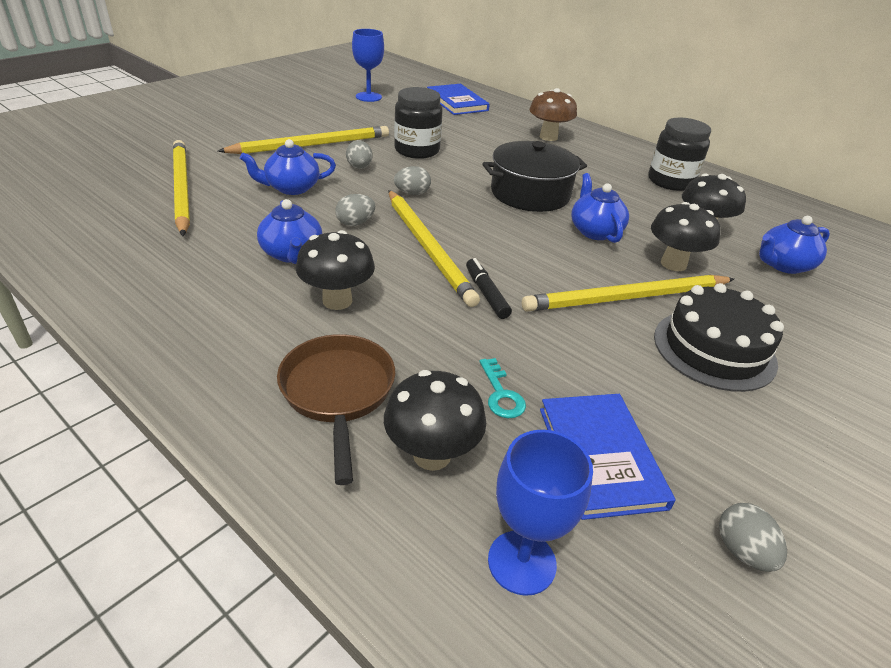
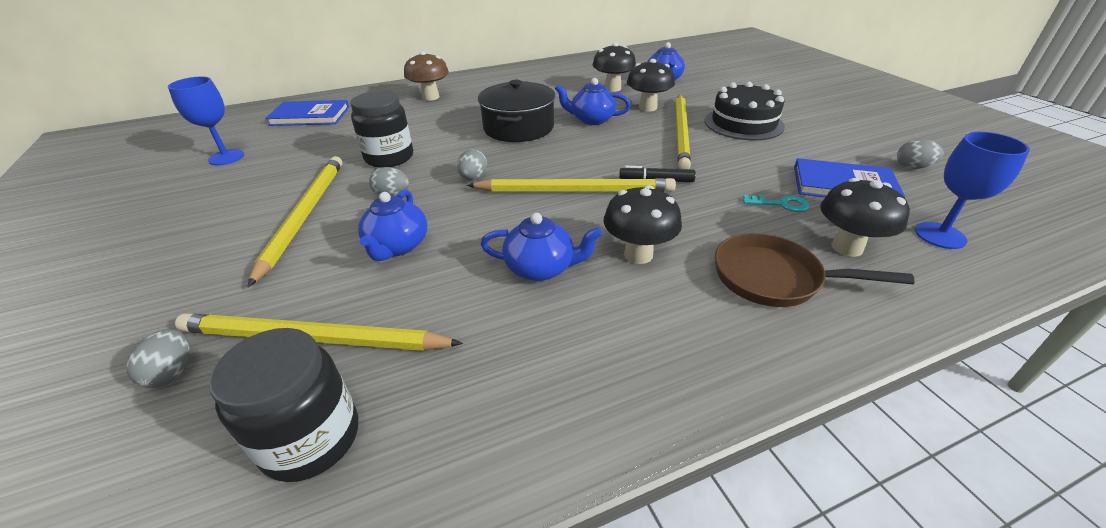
camera: 60 degrees left, 0 degrees up
grey egg [335,194,375,226] -> grey egg moved to [126,329,190,388]
black jar [648,118,711,191] -> black jar moved to [209,328,358,482]

